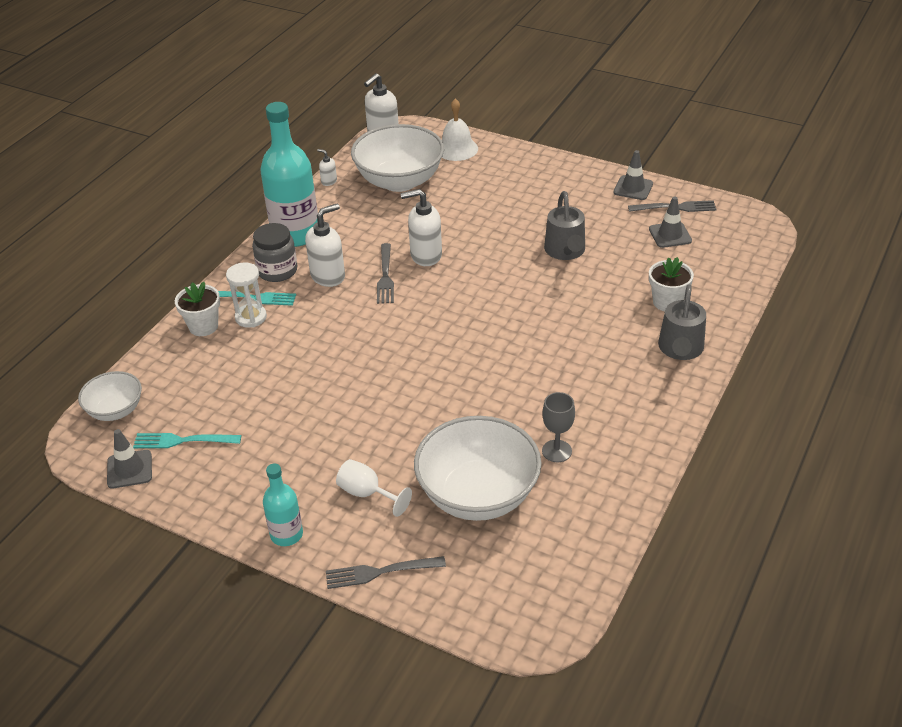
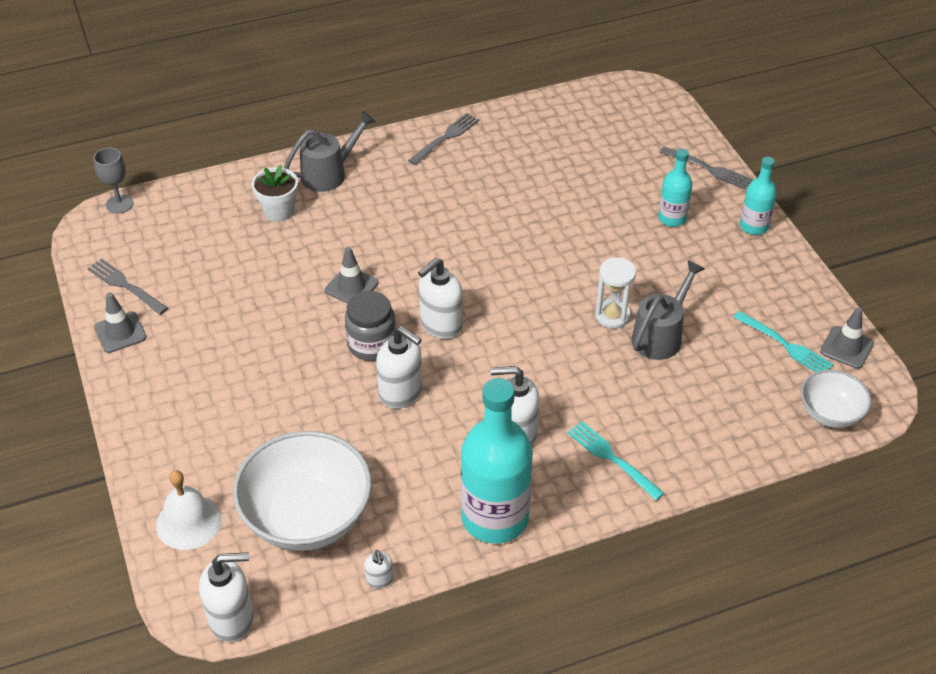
camera: 140 degrees left, 5 degrees up
white flower pot [175,282,220,336] -> none
white hourglass [226,262,267,328] -> white hourglass moved to [595,257,636,329]
grey jar [252,223,297,282] -> grey jar moved to [345,291,396,361]
white goblet [336,459,412,517] -> turquoise bottle [658,149,692,227]
grey fork [377,243,394,304] -> grey fork moved to [408,113,479,165]
white bowl [414,416,542,521] -> none
grey goblet [542,392,575,462] -> grey goblet moved to [94,148,134,214]
grey watering can [544,191,585,260] -> grey watering can moved to [632,260,705,360]
grey traffic cone [649,196,692,248] -> grey traffic cone moved to [325,247,378,303]
none -> white soap dispenser [418,258,463,339]

